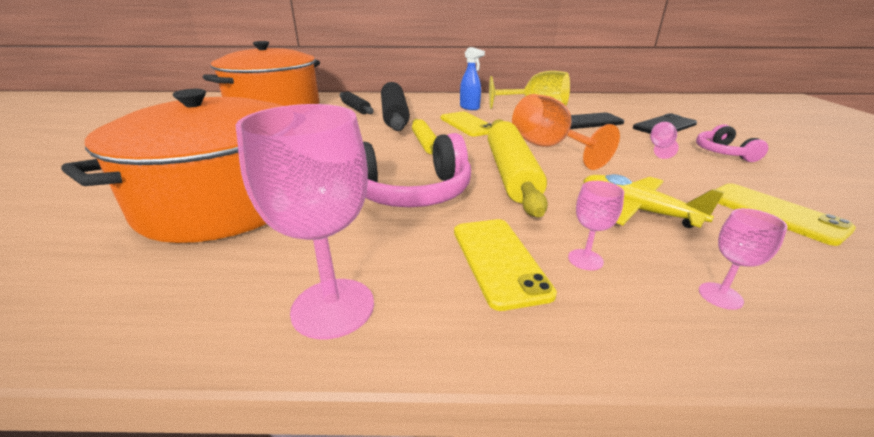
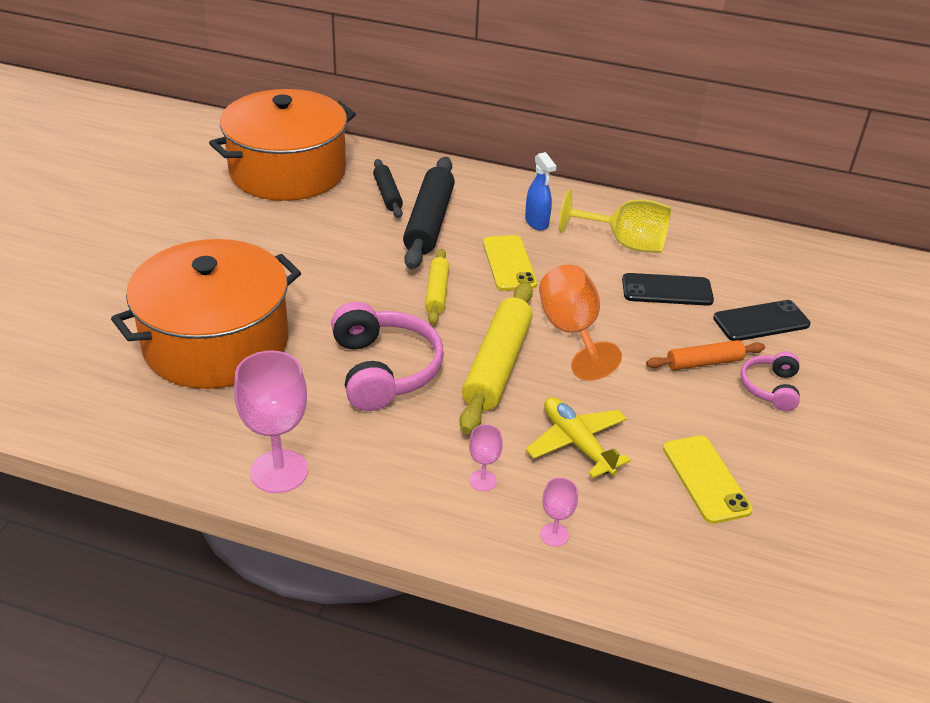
camera: 15 degrees right, 10 degrees up
pink headphones [363,133,471,207] -> pink headphones turned 105 degrees counterclockwise [331,302,444,411]
yellow phone [454,219,557,311] -> none
pink goblet [650,122,679,159] -> orange rolling pin [646,340,765,370]

